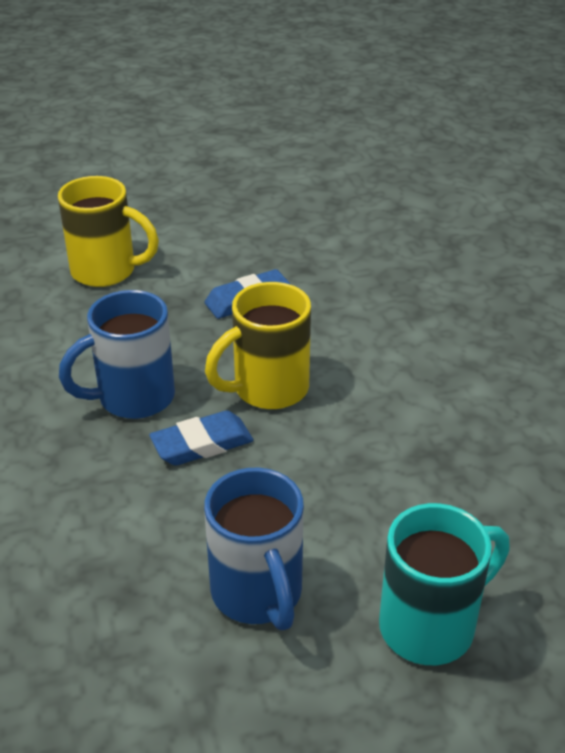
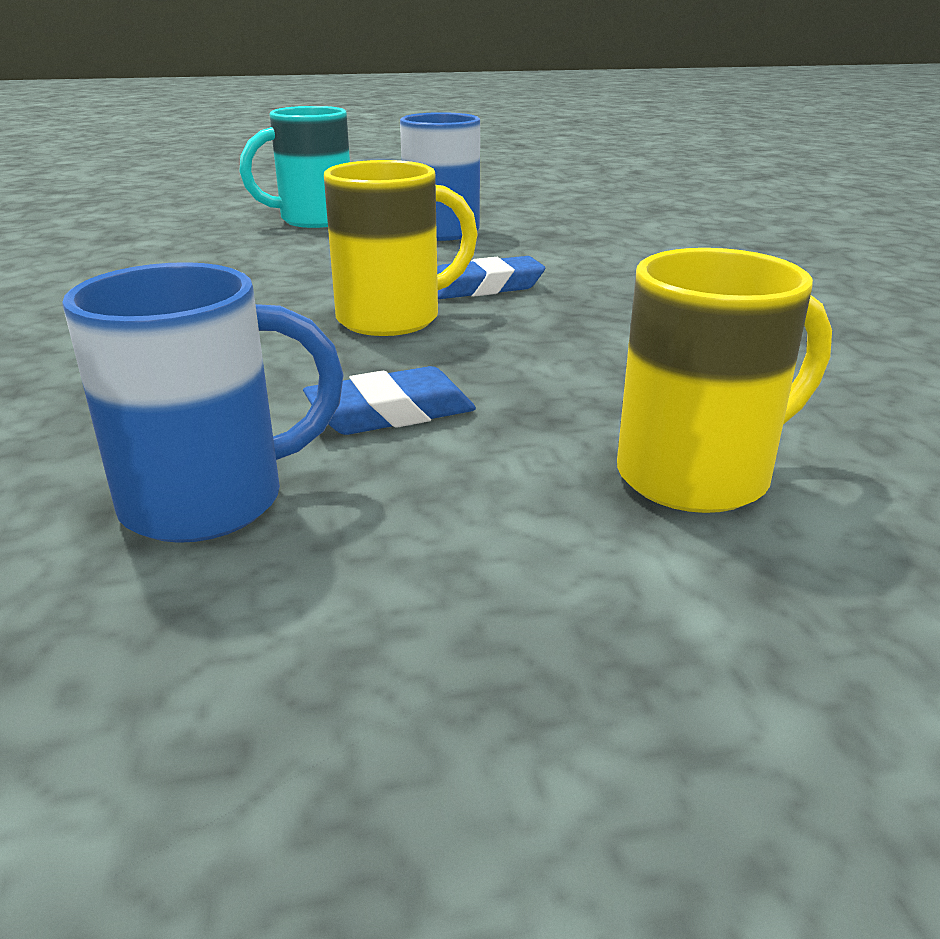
camera: 175 degrees left, 10 degrees down
yellow mug [58,176,159,287] -> yellow mug turned 135 degrees clockwise [617,248,832,513]
blue mug [59,290,175,419] -> blue mug moved to [62,262,344,543]

